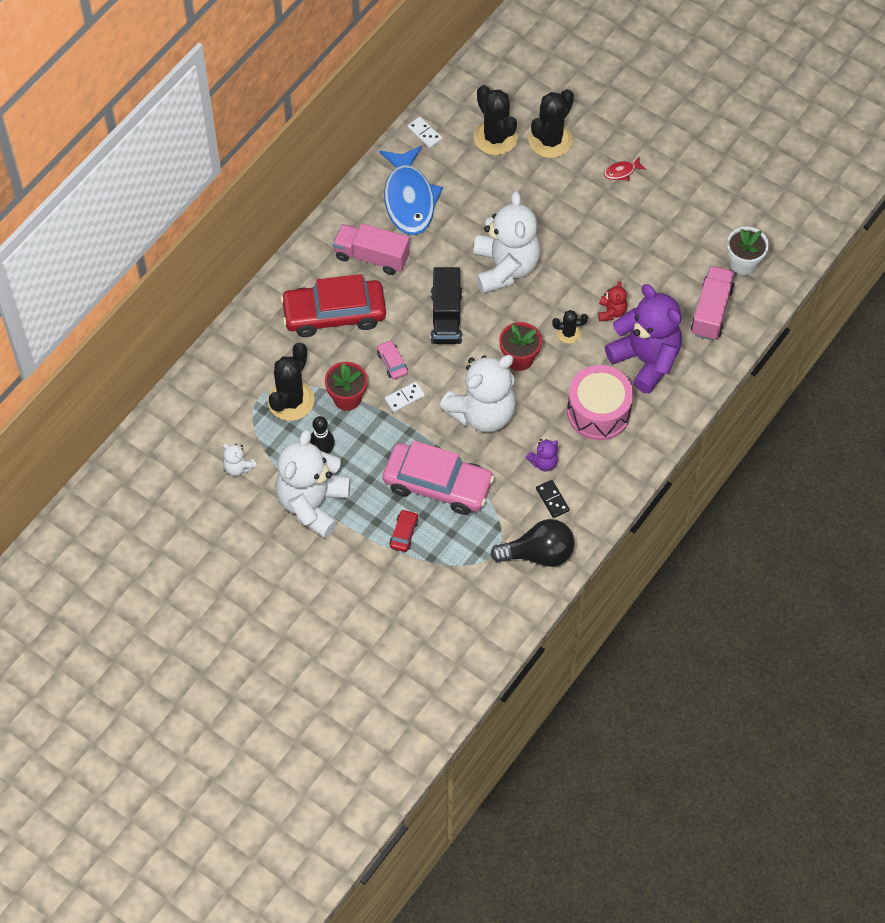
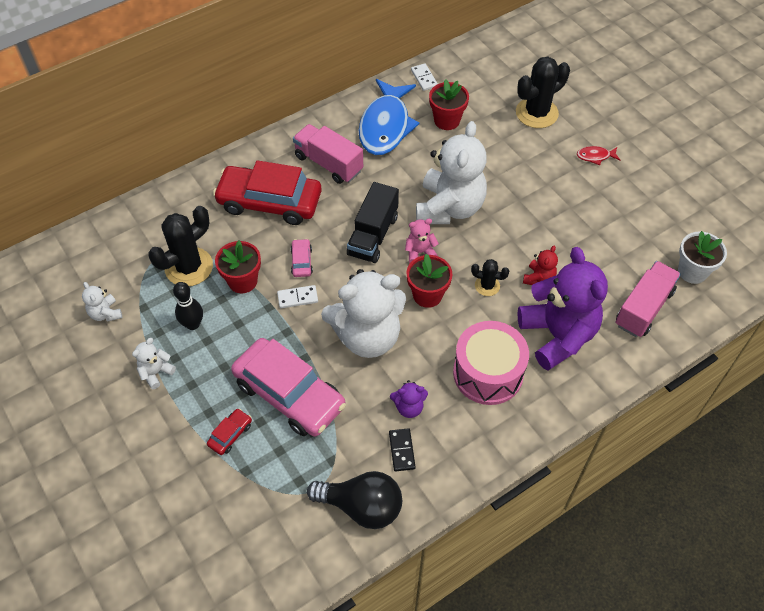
camera: 20 degrees right, 5 degrees down
white teddy bear [276,430,351,538] -> white teddy bear [132,338,176,389], size x0.43
black cactus [474,85,518,155] -> none
none -> pink teddy bear [405,219,439,263]
none -> red flower pot [429,79,469,130]

